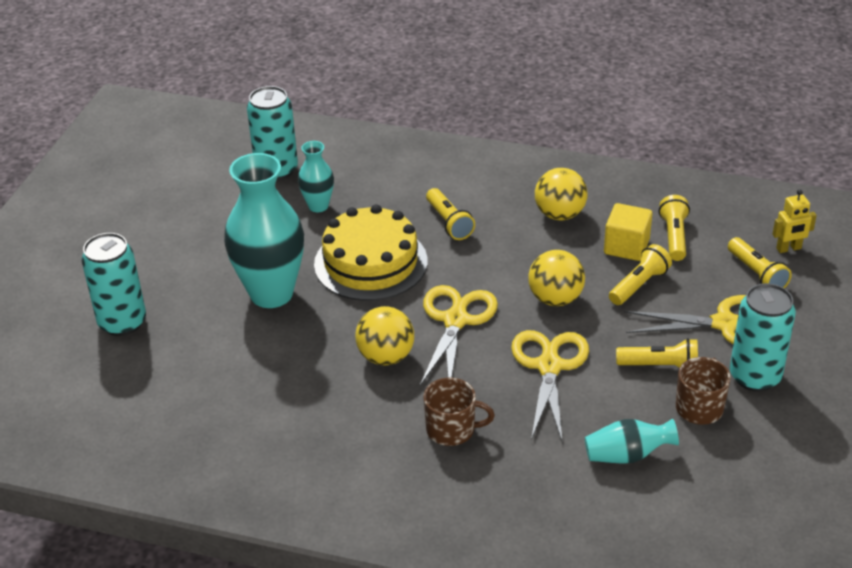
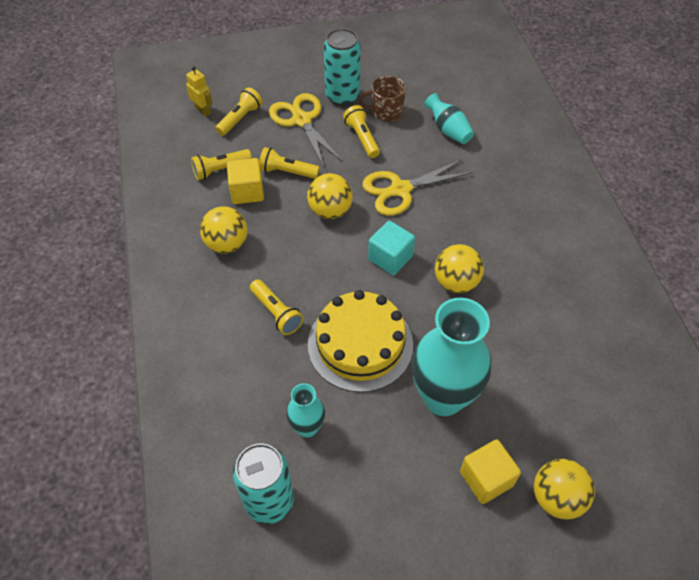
camera: 120 degrees left, 15 degrees up
turquoise can [81,233,146,336] -> yellow ball [534,459,595,520]
yellow scissors [420,285,498,386] -> turquoise cube [368,221,415,275]
brown mug [424,378,495,446] -> none
yellow flashlight [426,188,475,240] -> yellow flashlight turned 105 degrees clockwise [250,279,304,335]
none -> yellow cube [460,439,521,504]

